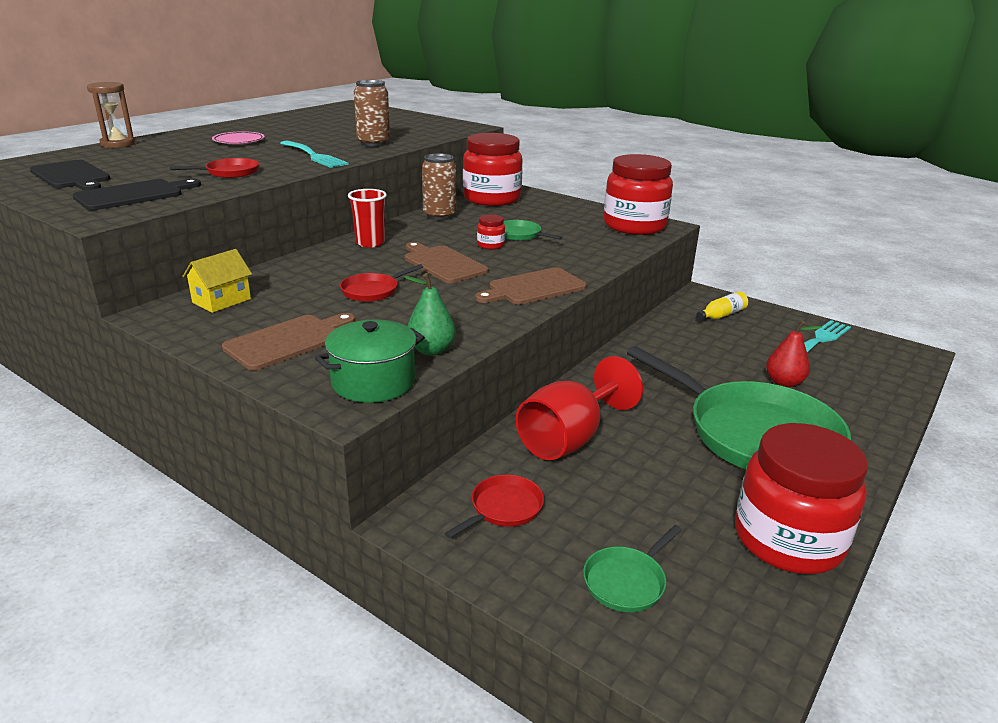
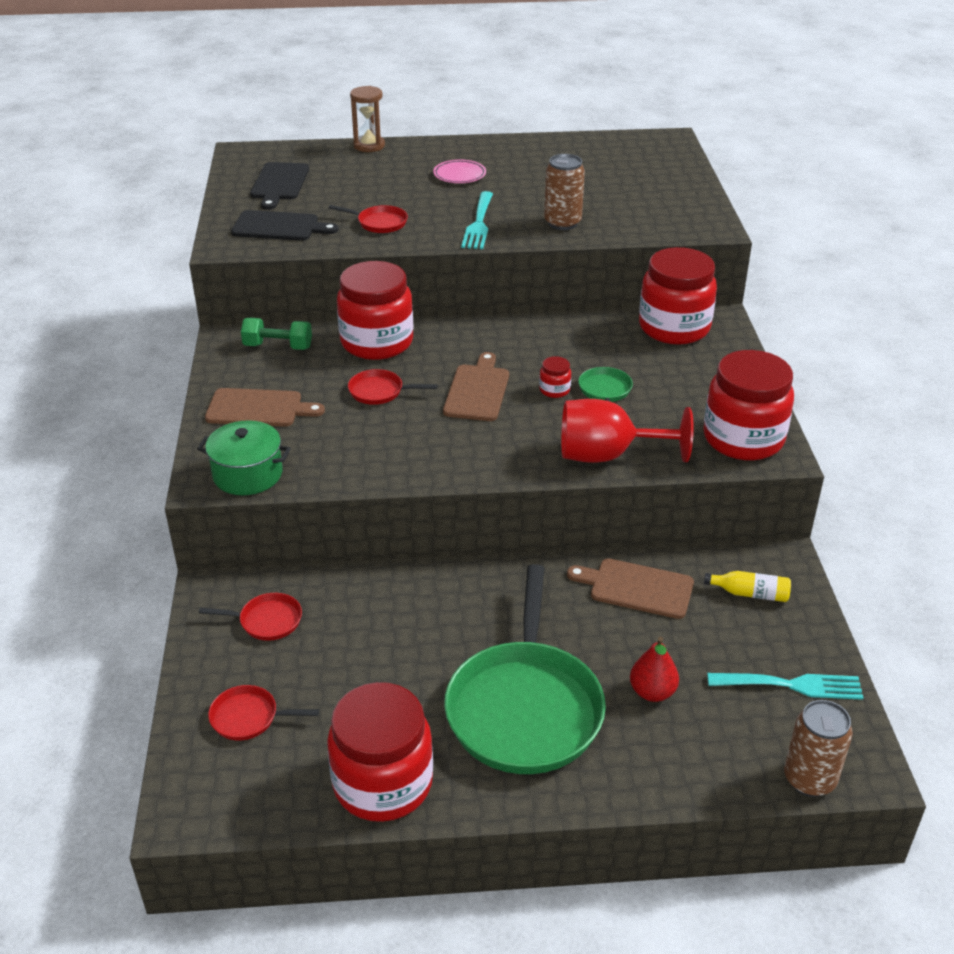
camera: 50 degrees right, 10 degrees up
yellow house [182,249,252,313] -> green dumbbell [241,318,312,350]
red cup [348,189,387,248] -> none
green pear [404,273,456,355] -> none
brown can [422,153,456,220] -> brown can moved to [784,700,853,797]
brown cutting board [475,267,587,305] -> brown cutting board moved to [567,558,694,619]
red goblet [516,356,643,460] -> red goblet moved to [561,399,694,463]
green pan [583,525,682,612] -> red pan [208,685,319,740]
none -> red jar [337,261,413,360]

